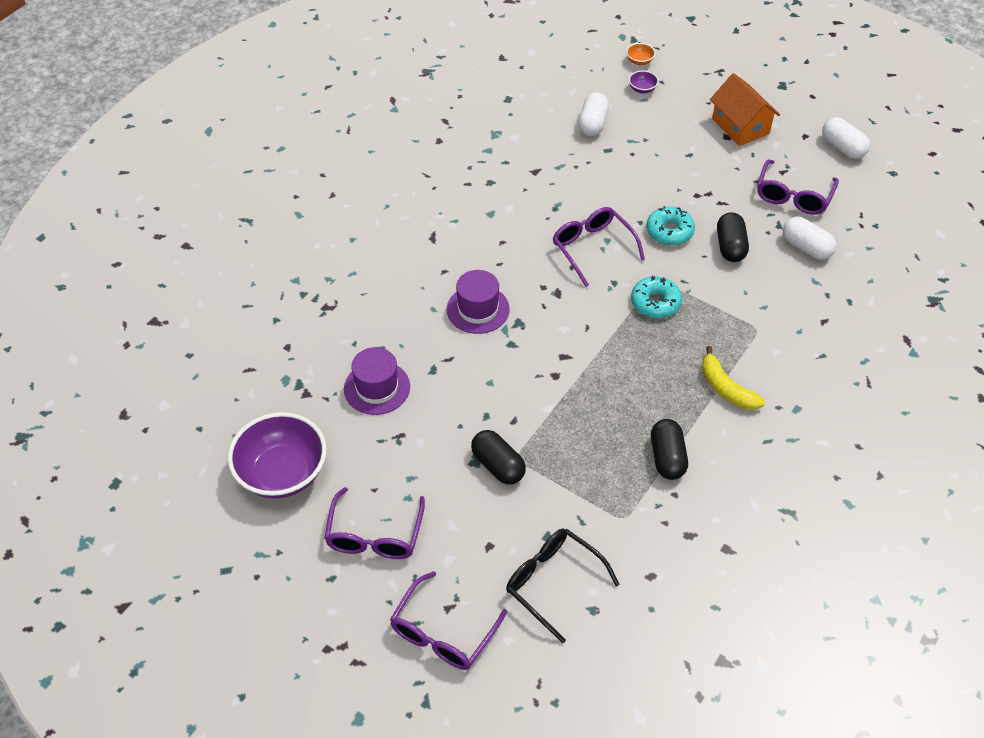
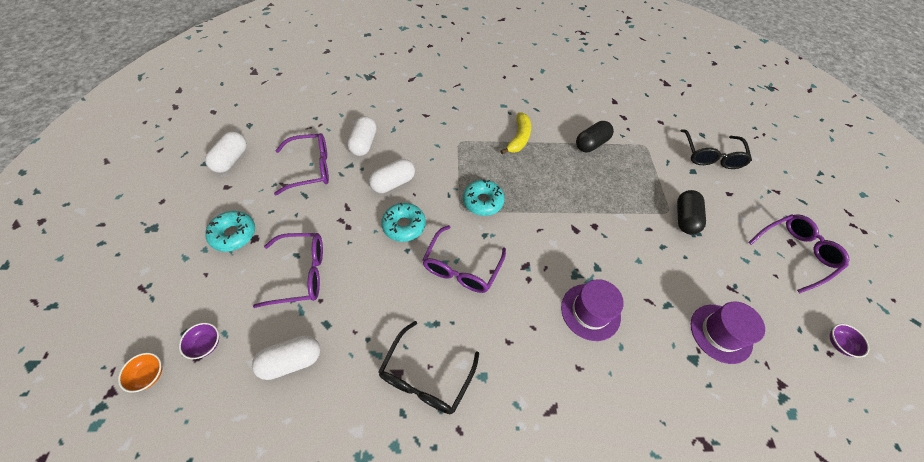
camera: 130 degrees left, 5 degrees up
purple bowl [228,412,326,499] -> purple bowl [830,324,869,358], size x0.40
purple glasses [390,571,507,670] -> purple glasses moved to [253,233,323,308]
orange house [710,73,780,146] -> turquoise donut [205,211,255,252]
black capsule [717,212,749,262] -> white capsule [369,159,415,193]
none -> black glasses [378,321,479,414]

